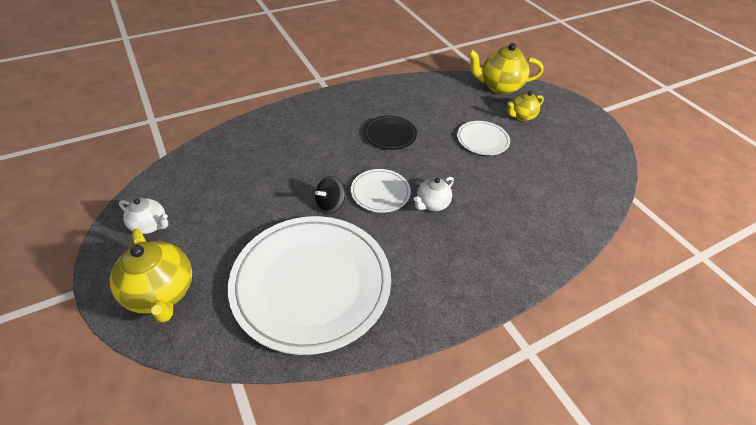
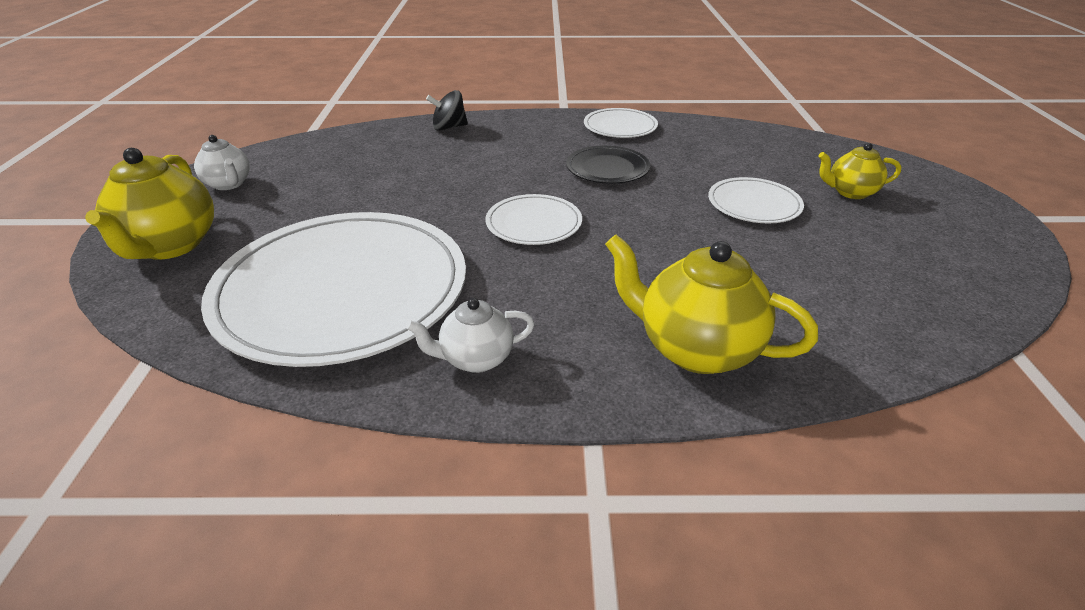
camera: 30 degrees right, 10 degrees down
black spinning top [315,176,345,214] -> black spinning top moved to [426,90,468,131]
white teapot [414,177,454,211] -> white teapot moved to [406,298,534,373]
yellow teapot [468,43,544,94] -> yellow teapot moved to [605,235,818,374]
none -> white plate [584,108,658,138]

